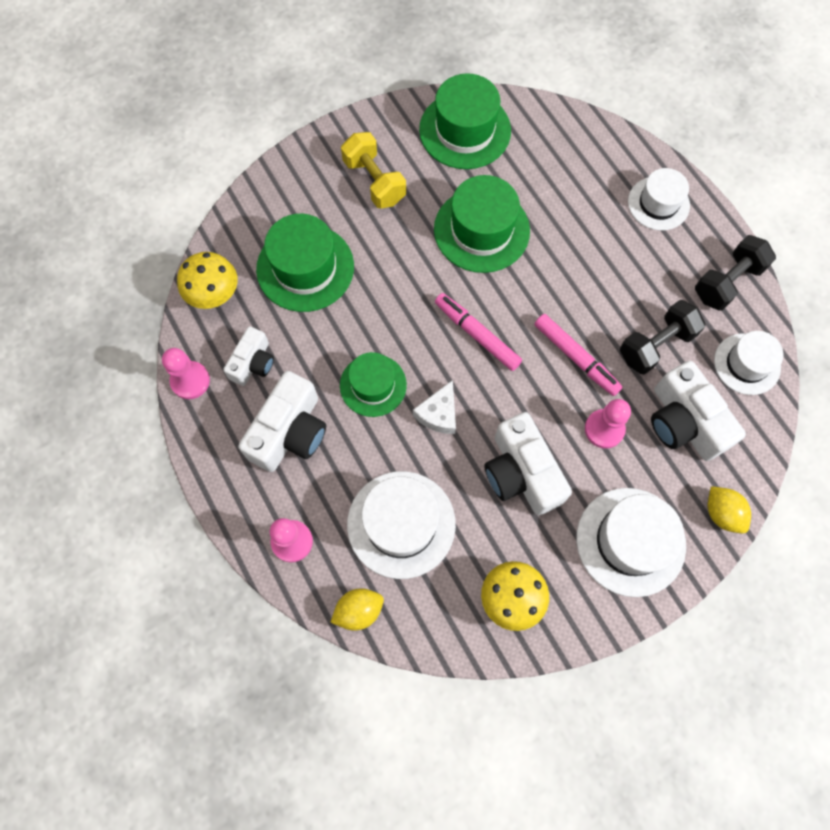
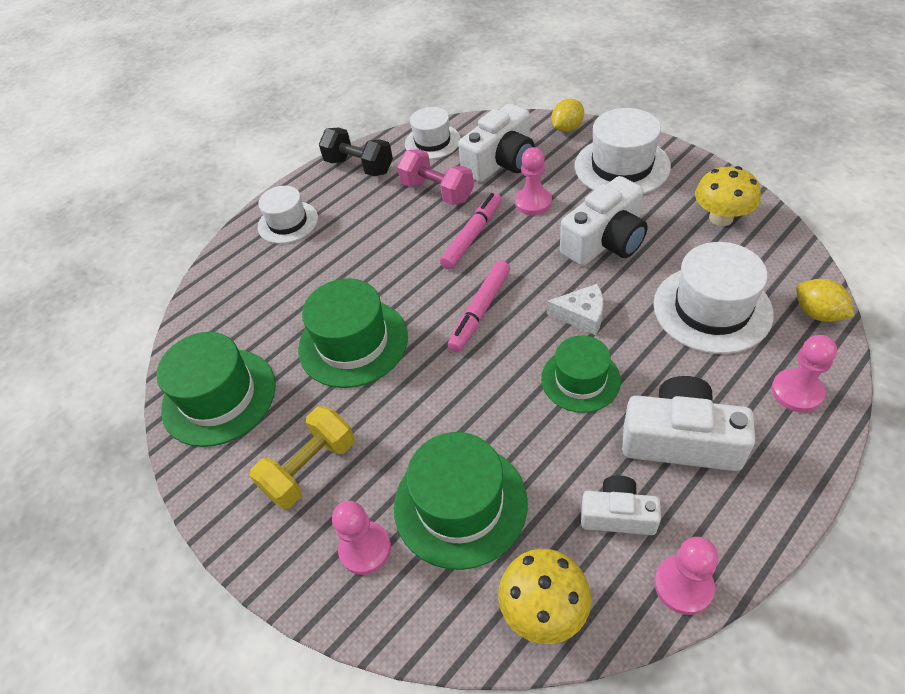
camera: 100 degrees left, 20 degrees down
black dumbbell [620,300,705,375] -> pink dumbbell [397,149,474,205]
none -> pink pawn [332,501,391,575]

